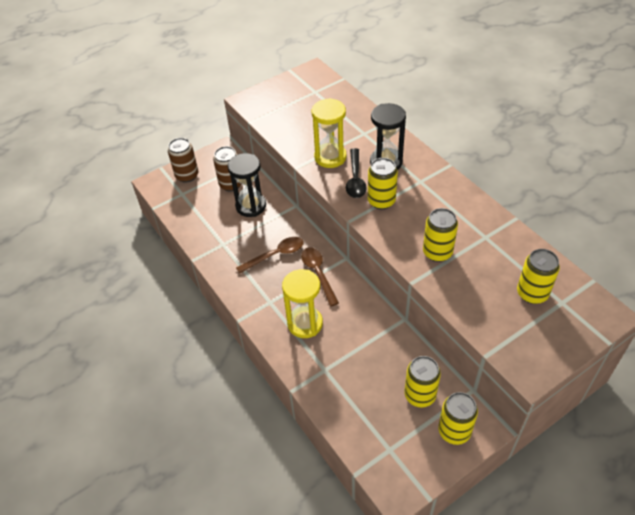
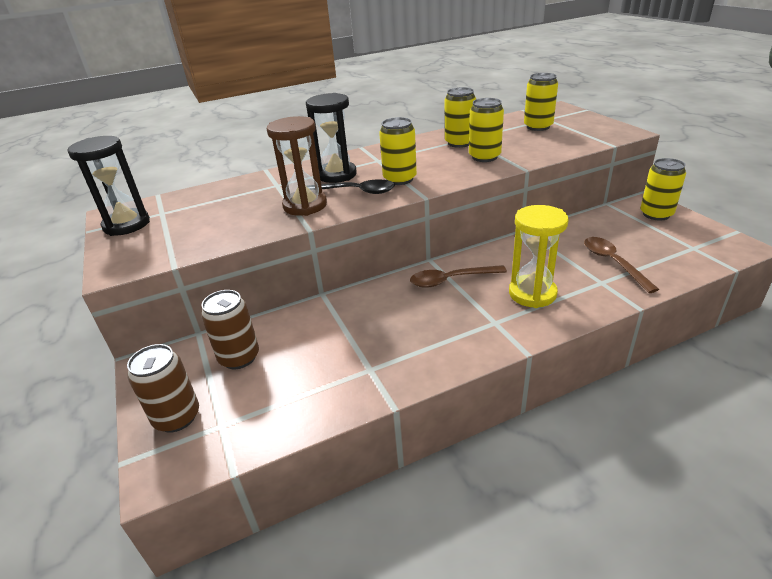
camera: 80 degrees left, 15 degrees down
black hourglass [228,153,266,217] -> black hourglass moved to [67,136,150,236]
brown spoon [236,237,304,274] -> brown spoon moved to [584,237,659,293]
yellow hourglass [312,98,346,168] -> brown hourglass [267,116,327,216]
yellow can [404,356,441,407] -> yellow can moved to [445,87,476,148]

